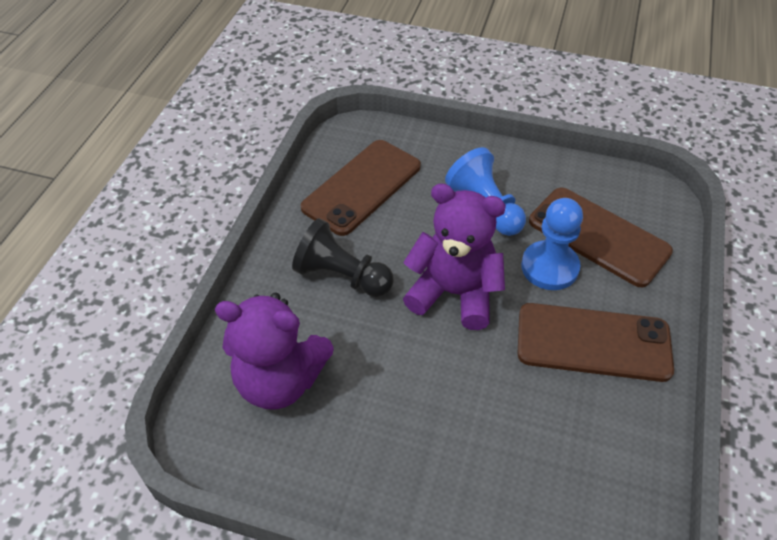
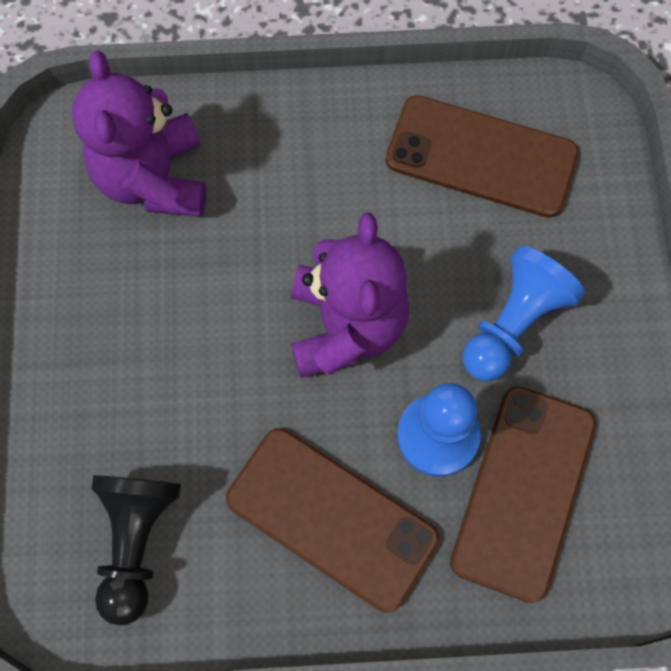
camera: 70 degrees right, 20 degrees up
black pawn [292,218,394,297] -> black pawn moved to [92,475,181,625]
brown phone [518,303,674,382] -> brown phone turned 45 degrees counterclockwise [226,428,439,613]

